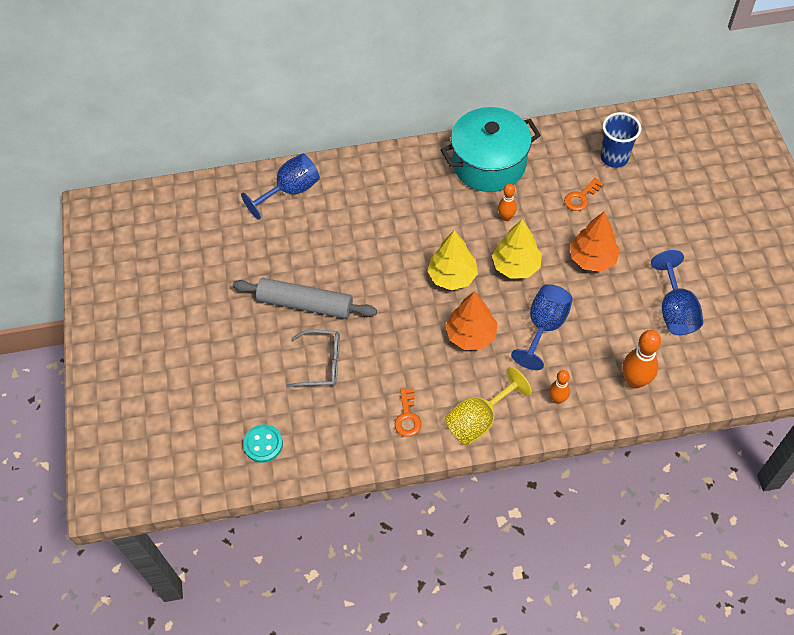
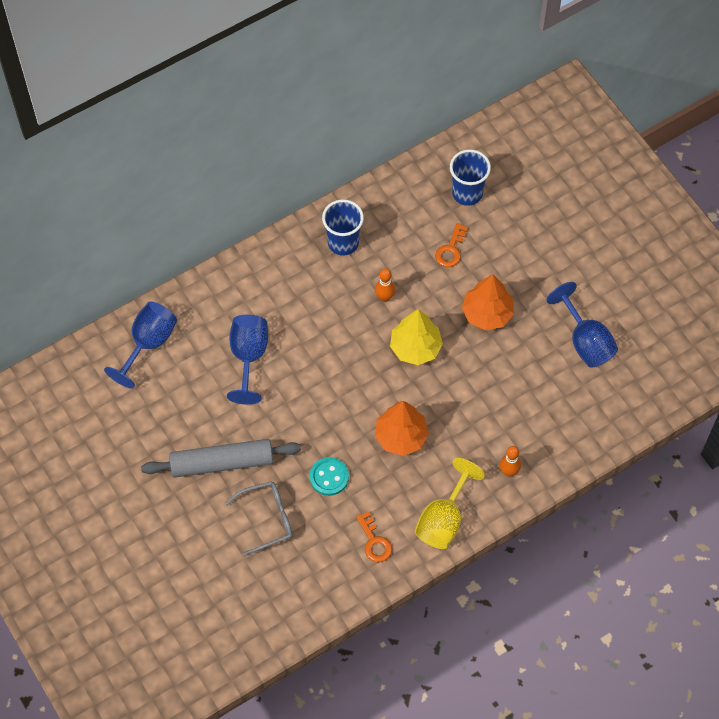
camera: 25 degrees left, 5 degrees up
turquoise button [243,424,283,463] -> turquoise button moved to [310,457,349,496]
yellow tree [428,230,478,290] -> none
turquoise pot [441,107,541,192] -> blue cup [322,199,364,256]
blue goblet [511,284,573,370] -> blue goblet moved to [227,315,268,405]
orange bowling pin [622,330,661,389] -> none

